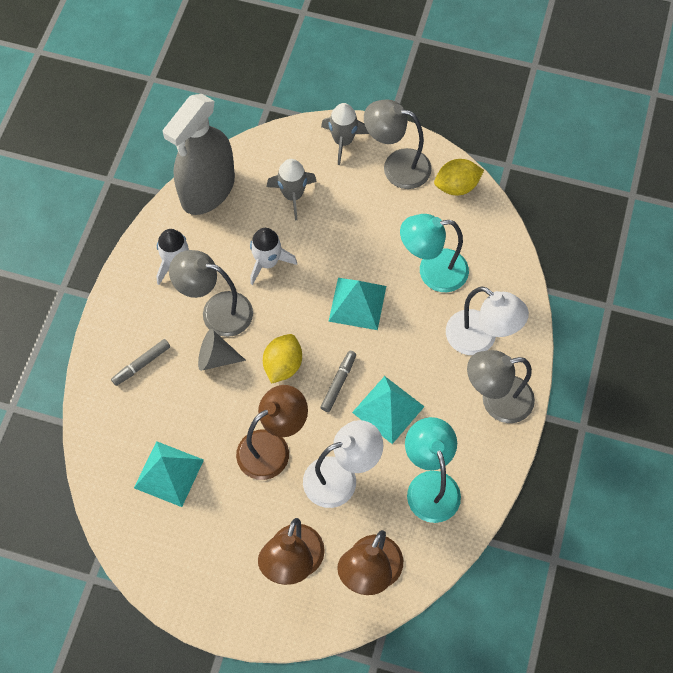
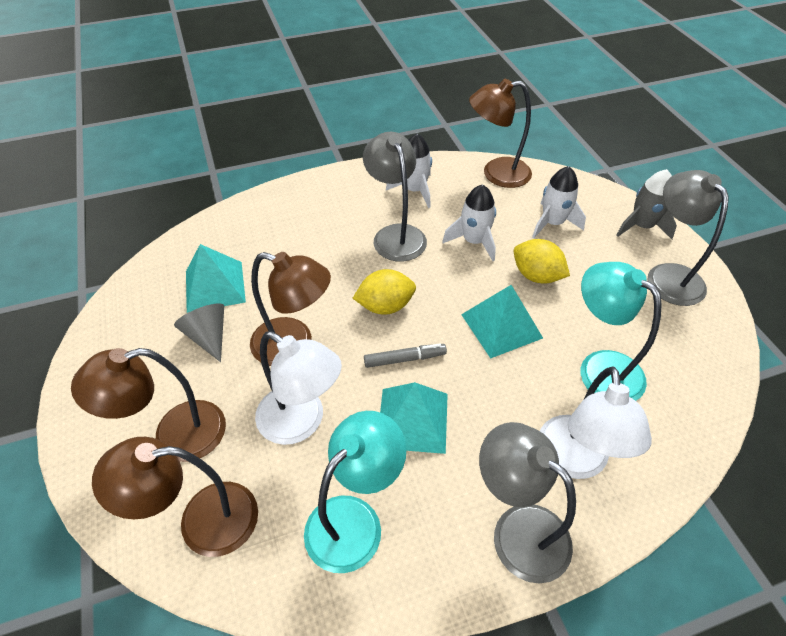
camera: 55 degrees right, 15 degrees down
grey marker [111,339,170,386] -> none
grey spray bottle [163,94,235,215] -> brown lamp [469,79,532,188]
grey cone [198,329,246,371] -> grey cone moved to [174,304,224,362]
grey rocket [267,159,317,220] -> white rocket [532,166,586,238]
yellow lemon [434,159,484,195] -> yellow lemon moved to [514,239,570,283]

